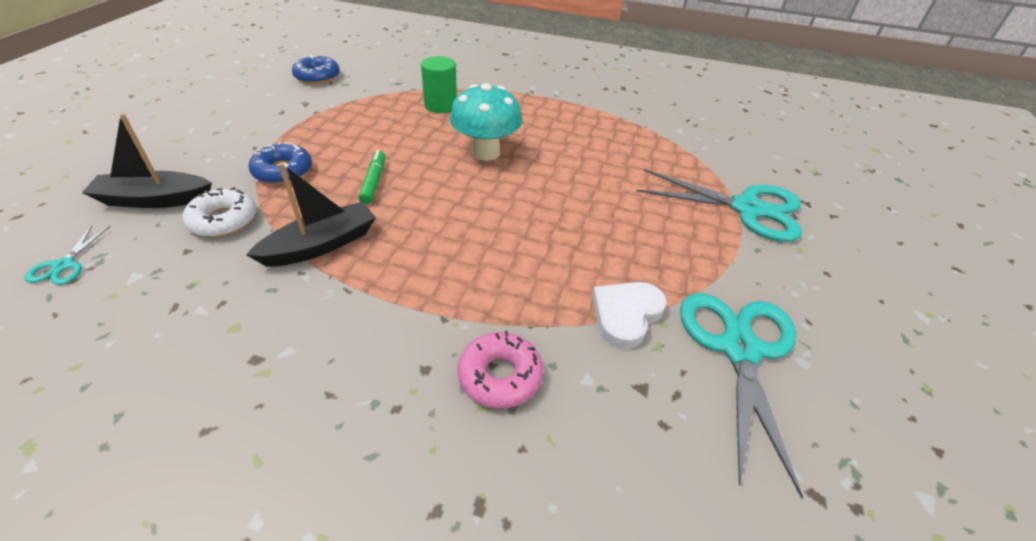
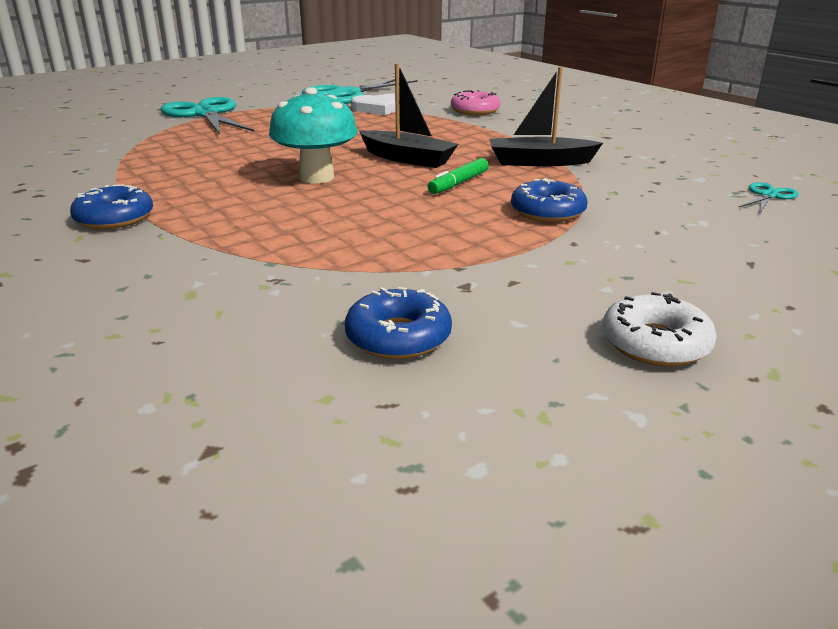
camera: 140 degrees left, 15 degrees down
black boat [82,113,212,208] -> black boat moved to [359,63,458,168]
white donut [182,187,256,237] -> white donut moved to [602,292,717,366]
green cylinder [421,56,457,113] -> none
none -> blue donut [70,184,153,229]

